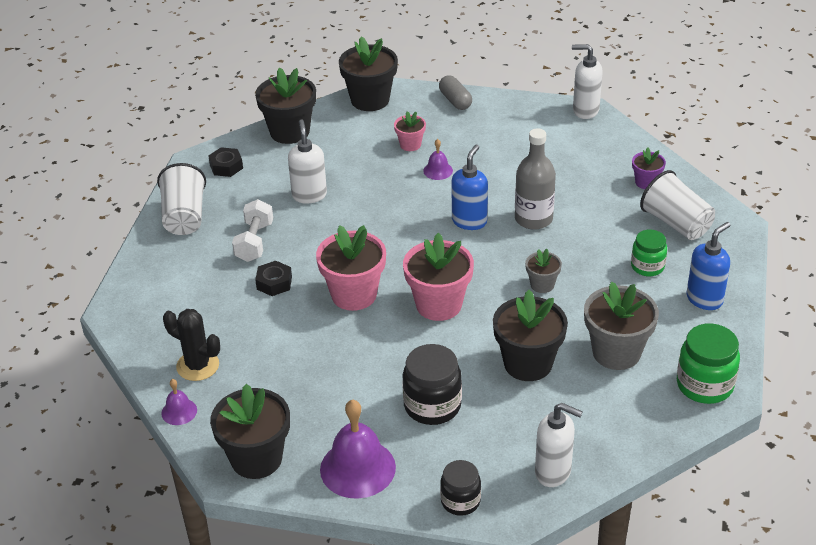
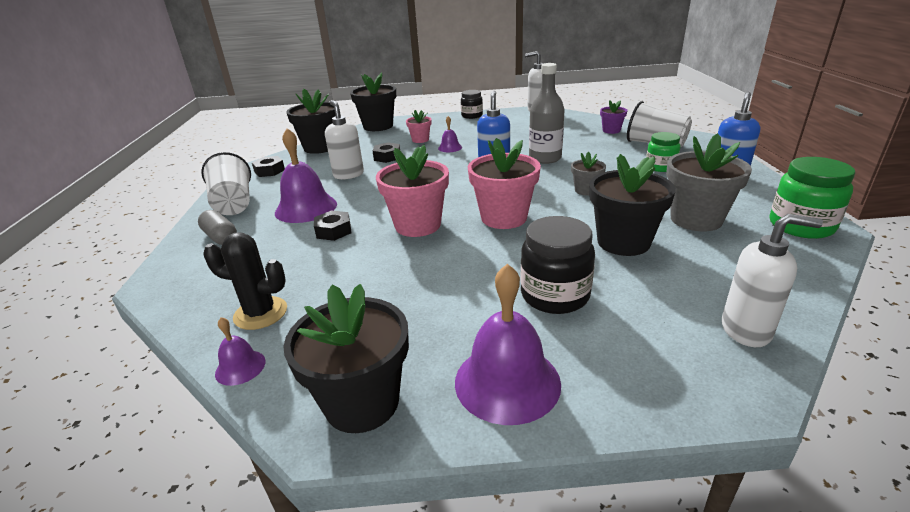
camera: 15 degrees left, 10 degrees down
white dumbbell [232,199,273,262] -> purple bell [275,128,337,223]
grey capsule [439,75,472,110] -> grey capsule moved to [198,210,237,245]
black jar [440,460,481,516] -> black jar moved to [461,90,483,119]
none -> black nut [373,142,400,163]

